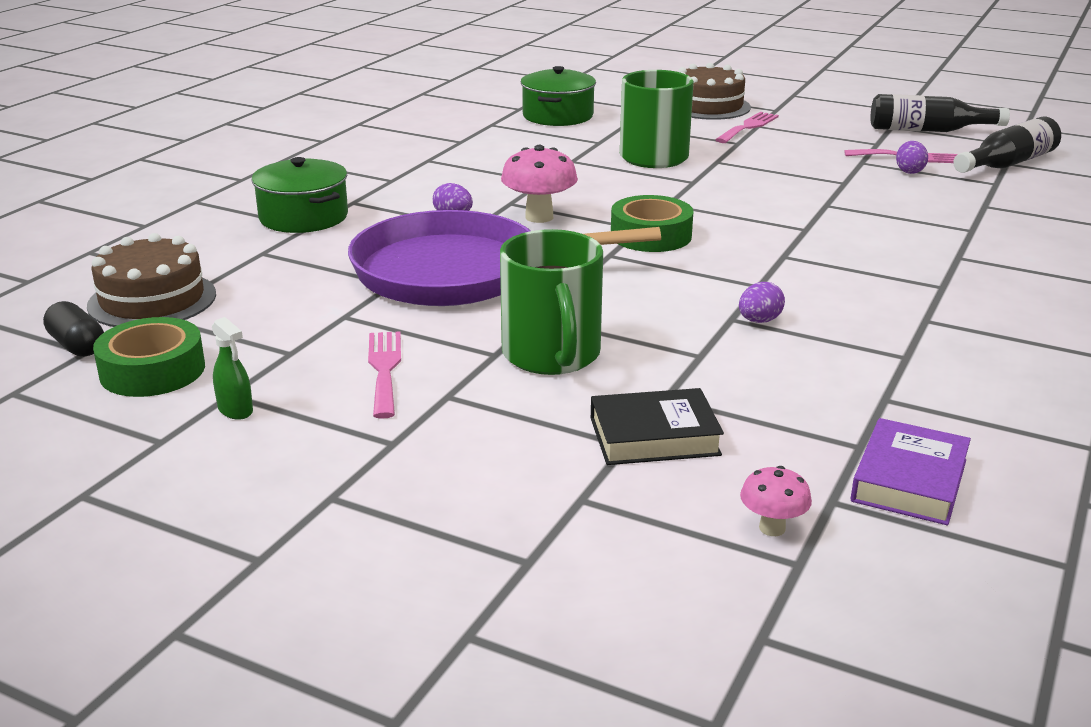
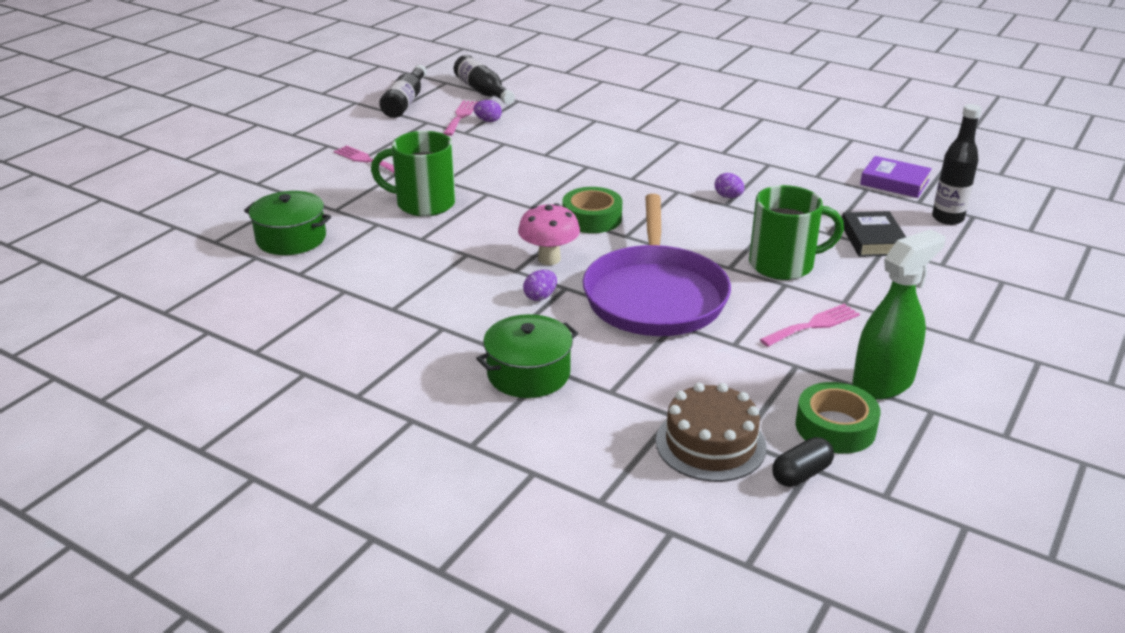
camera: 85 degrees left, 5 degrees up
green spray bottle [212,317,253,420] -> green spray bottle [852,229,945,400], size x2.34
pink fork [368,331,401,419] -> pink fork turned 150 degrees clockwise [760,304,860,347]
brown cake [678,63,751,120] -> none
pink mushroom [740,466,812,536] -> black bottle [932,104,982,225]

